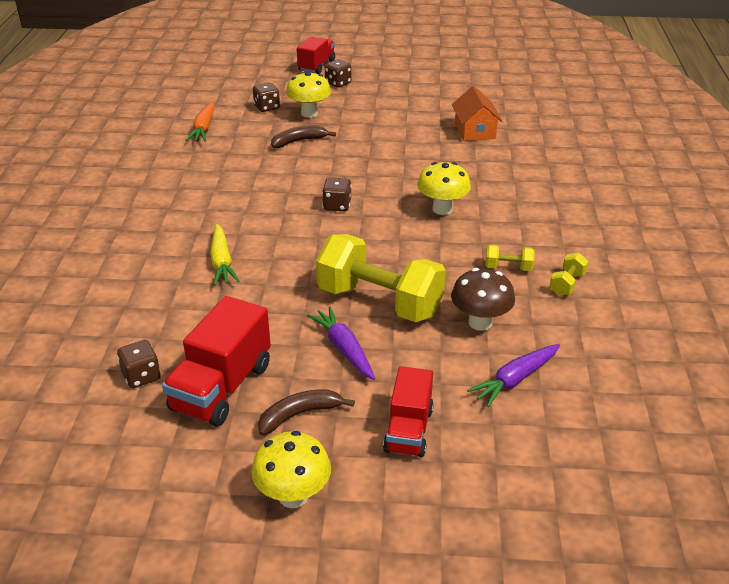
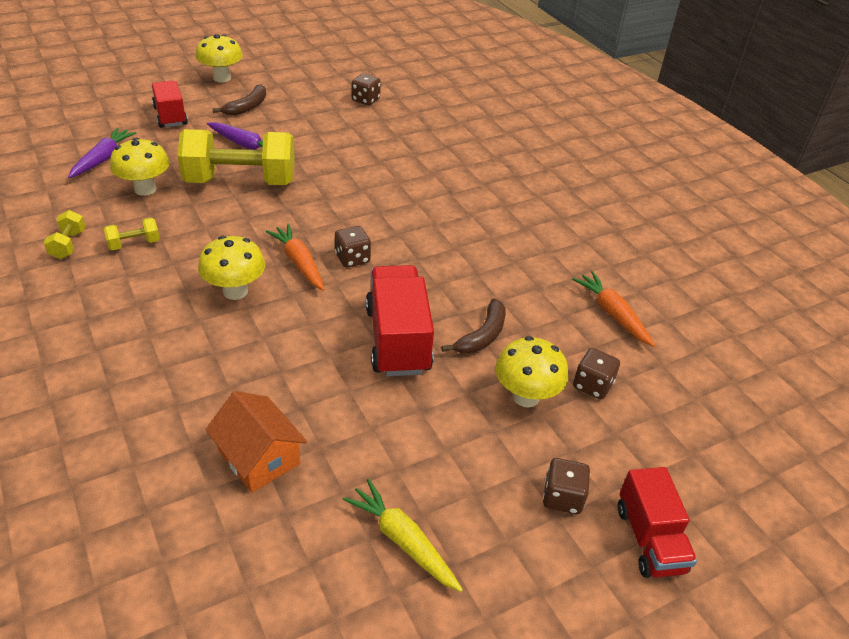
camera: 145 degrees right, 5 degrees up
red truck [162,296,271,427] -> red truck moved to [366,265,434,376]
yellow carrot [210,224,239,285] -> yellow carrot moved to [343,479,463,592]
brown mushroom [451,268,515,331] -> yellow mushroom [110,138,170,196]
none -> orange carrot [266,224,325,291]

